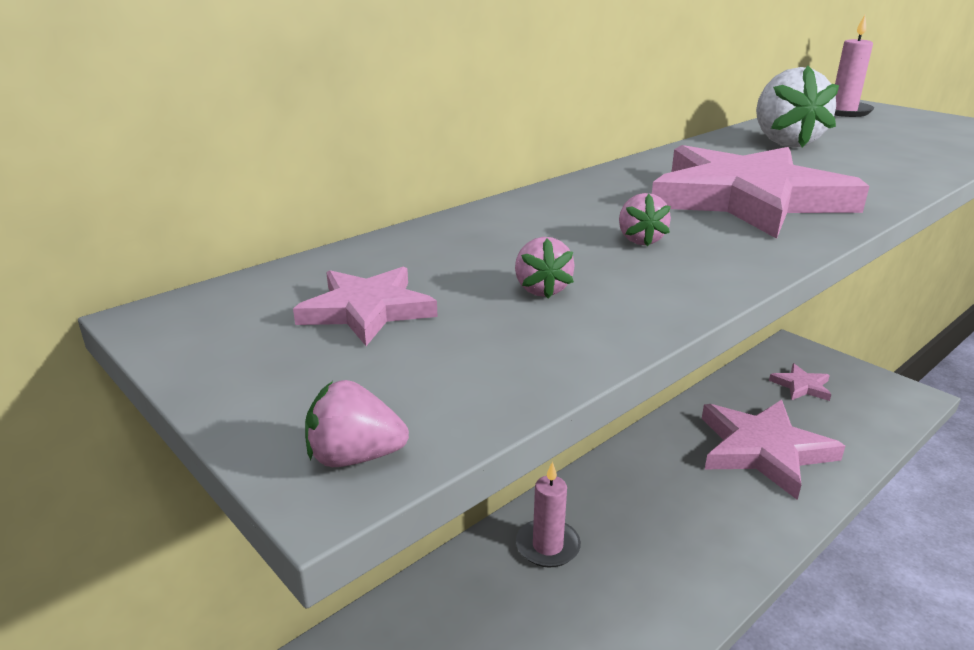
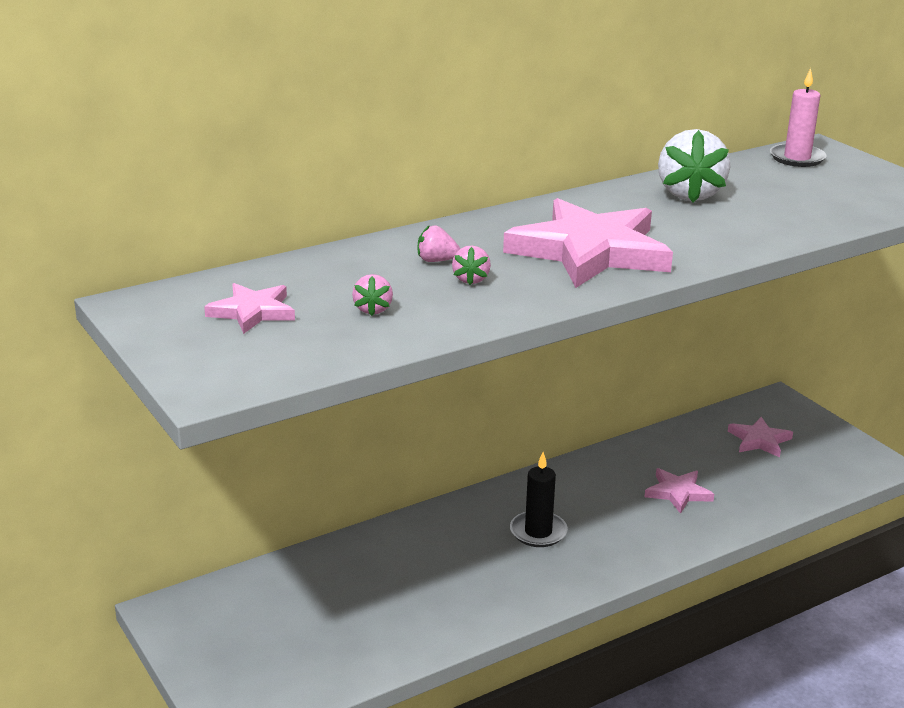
camera: 10 degrees right, 0 degrees up
pink strawberry [305,380,409,467] -> pink strawberry moved to [418,225,460,262]
pink candle [516,461,581,568] -> none
pink star [702,400,845,500] -> pink star [644,468,714,514], size x0.49
none -> black candle [510,452,568,547]

